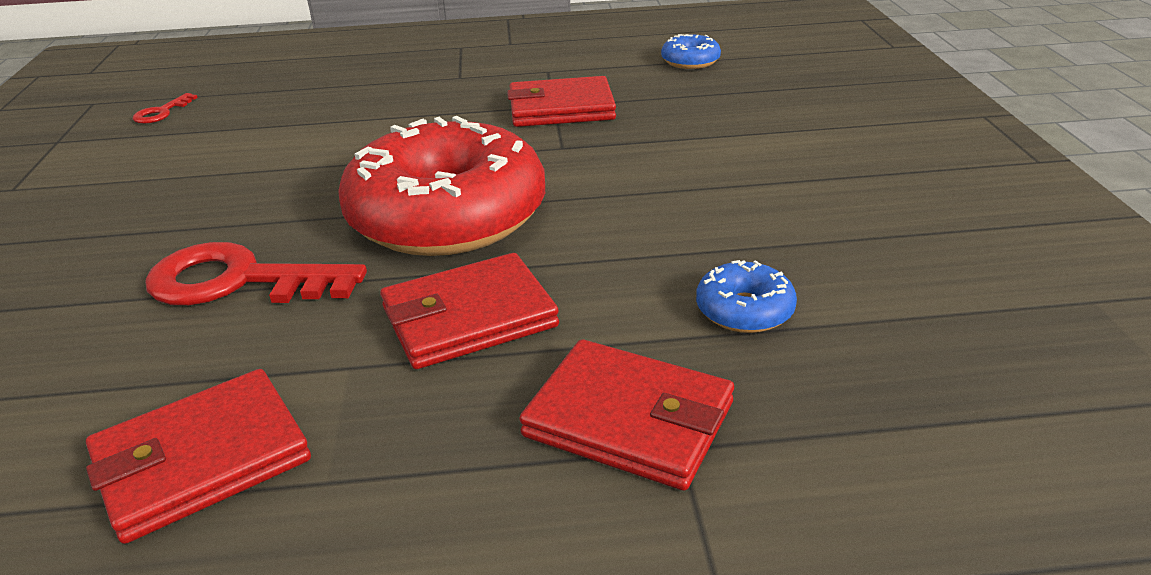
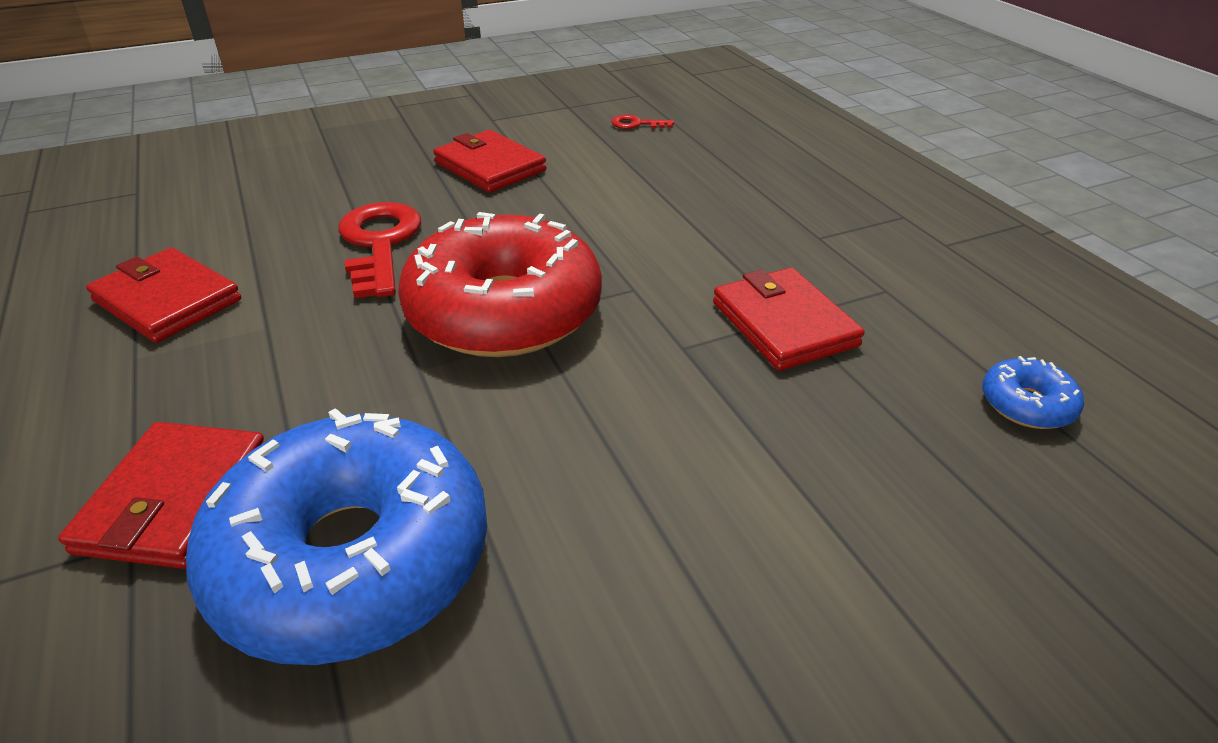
camera: 70 degrees right, 5 degrees up
red wallet [380,253,559,369] -> red wallet moved to [433,130,546,193]
blue donut [696,260,797,333] -> blue donut [186,408,487,665], size x2.47

